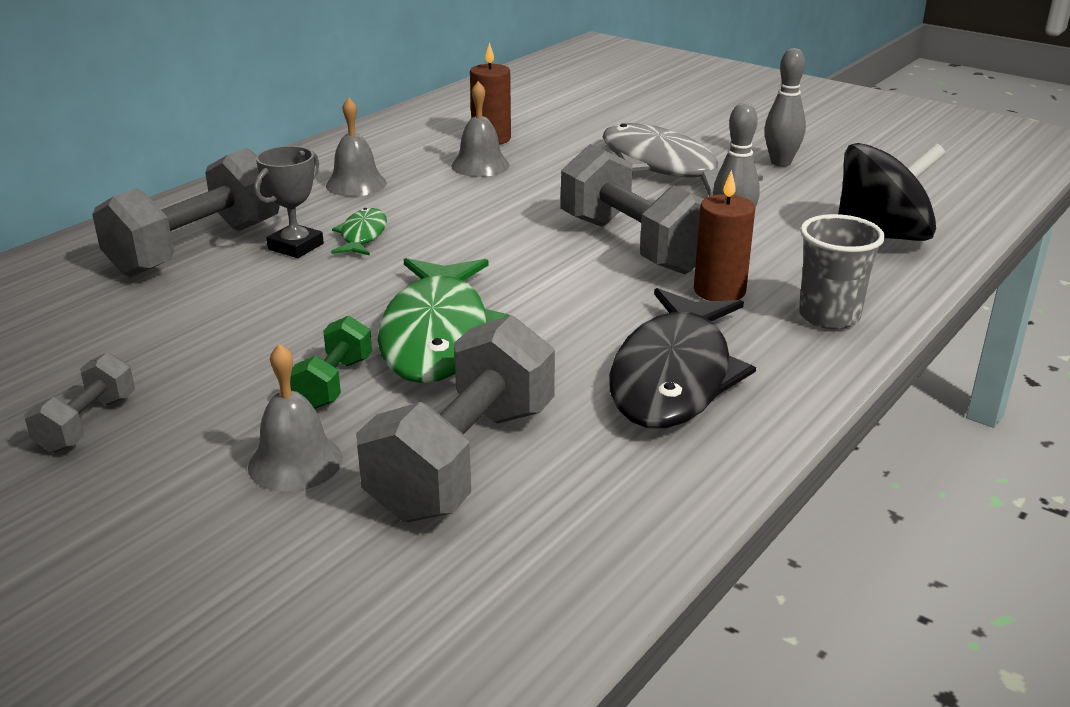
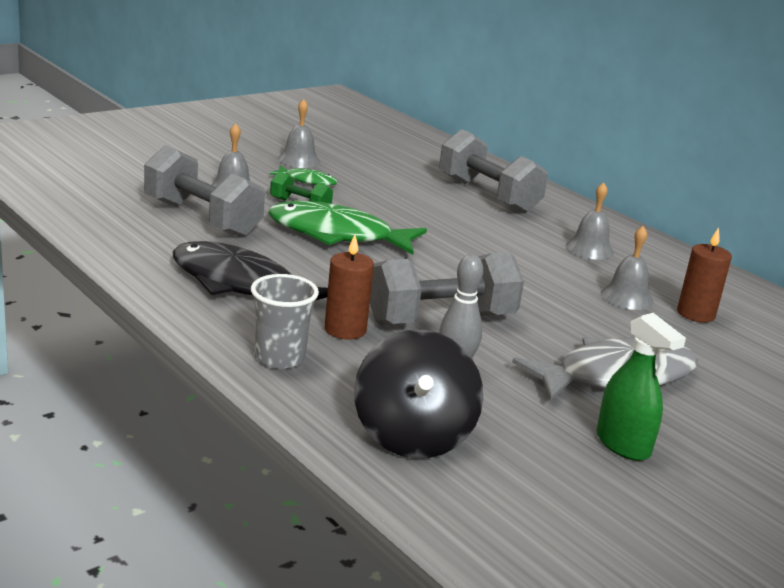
camera: 100 degrees right, 5 degrees down
grey dumbbell [25,352,135,453] -> grey bell [278,99,321,168]
grey trophy [254,146,324,258] -> none
green fish [331,208,387,256] -> green fish moved to [270,165,337,186]
grey bowling pin [764,48,806,167] -> green spray bottle [597,313,686,461]

